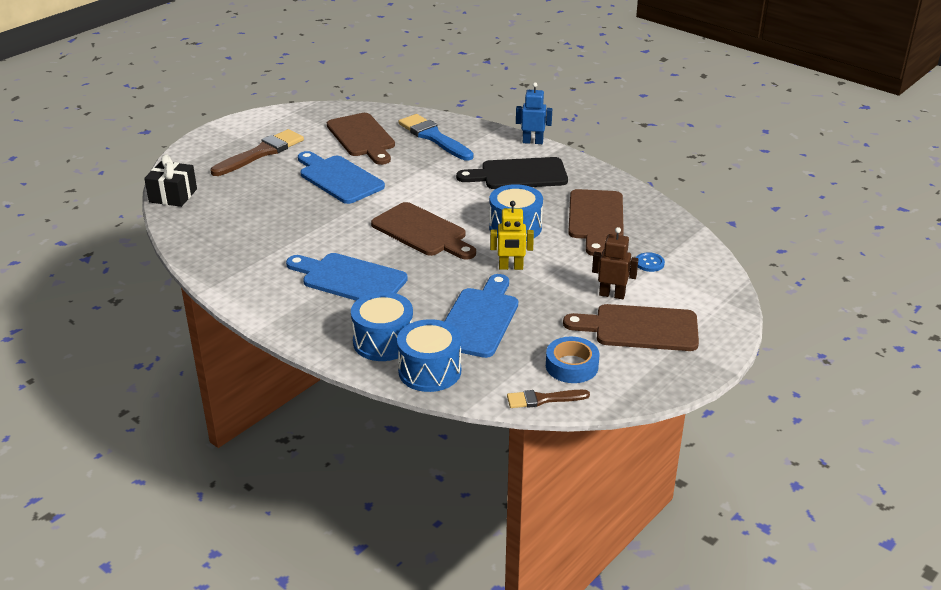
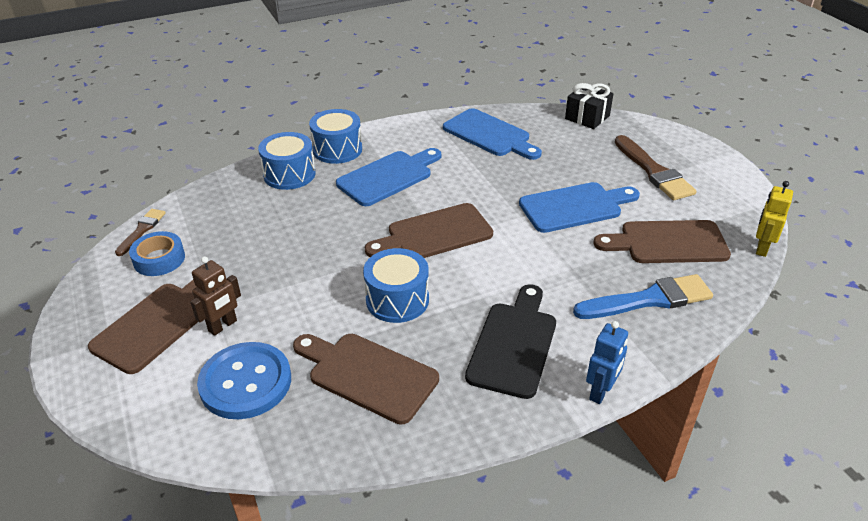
camera: 115 degrees right, 5 degrees up
blue drum [397,319,461,392] -> blue drum moved to [309,109,362,164]
blue cutting board [444,274,518,358] -> blue cutting board moved to [443,108,542,160]
yellow robot [490,201,534,270] -> yellow robot moved to [756,181,793,257]
blue button [636,252,665,272] -> blue button [197,342,291,419], size x2.43

